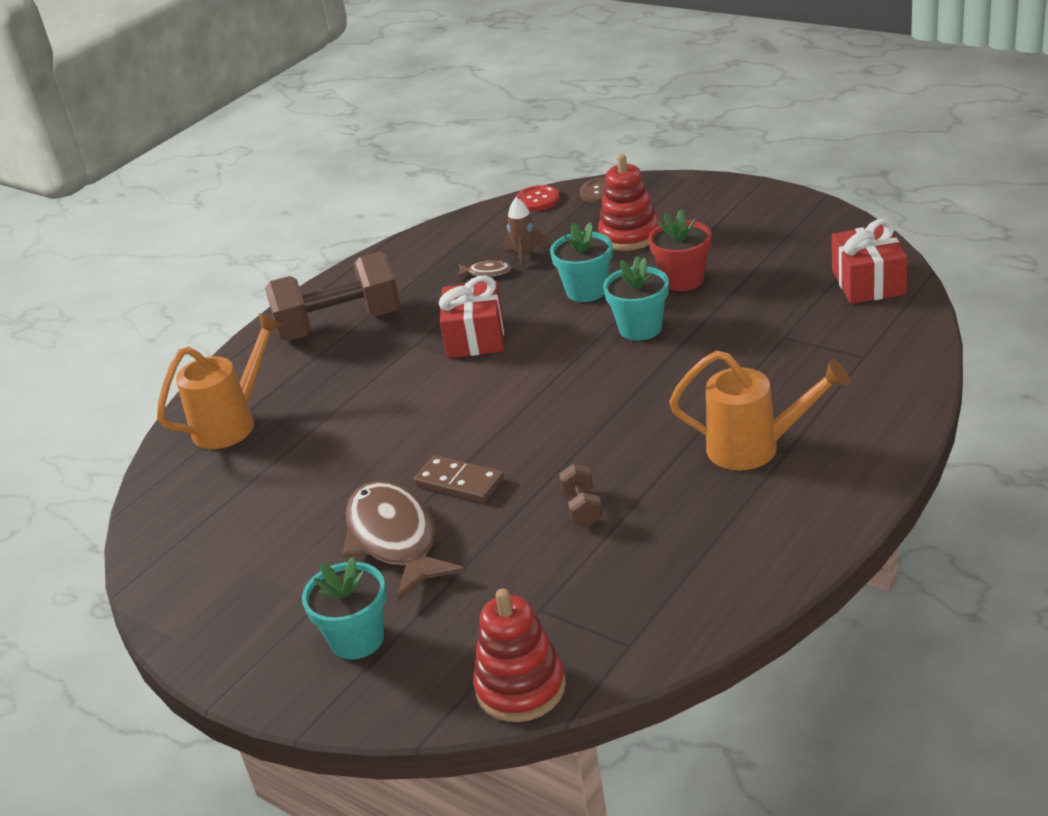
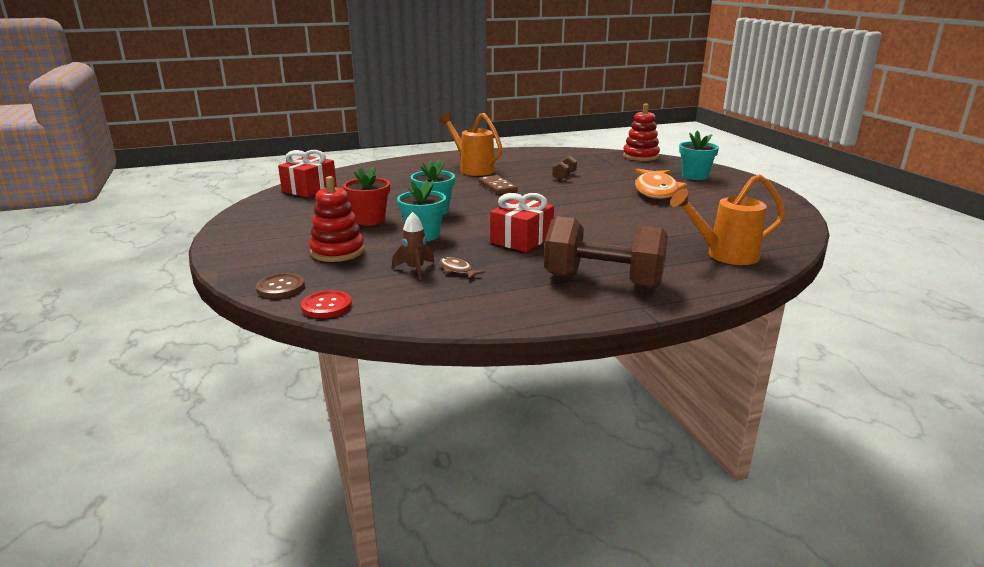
camera: 150 degrees left, 10 degrees down
brown fish [343,481,465,601] -> orange fish [635,169,687,199]
brown domino [414,455,504,502] -> brown domino moved to [478,175,518,195]

